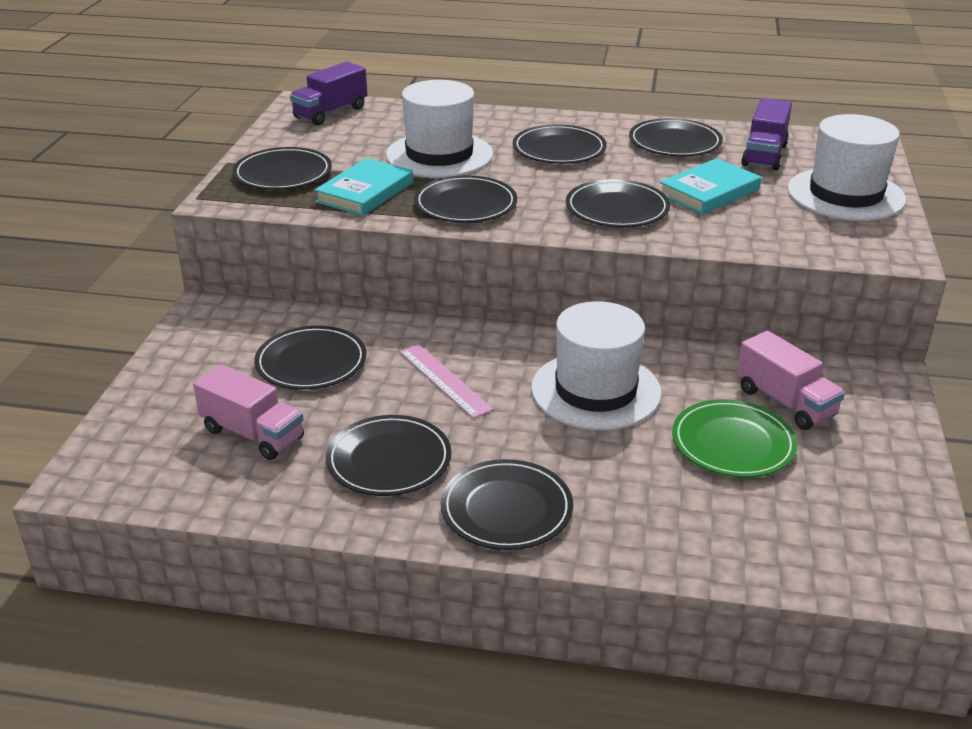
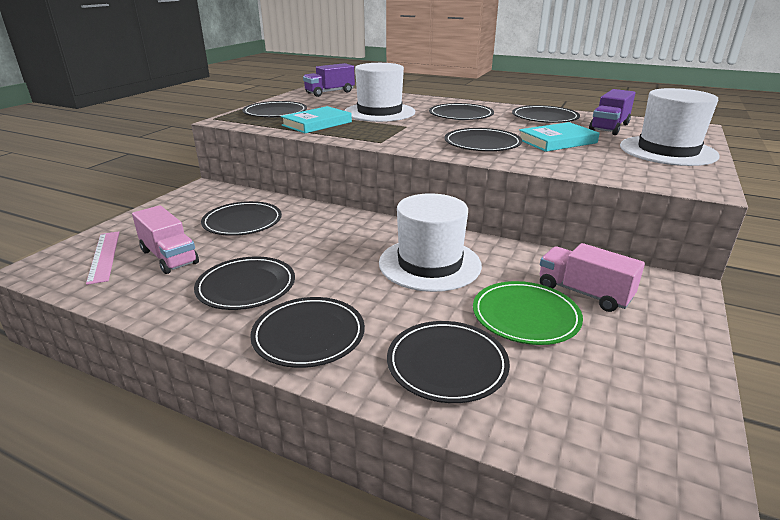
camera: 15 degrees right, 5 degrees down
pink ruler [399,344,494,419] -> pink ruler moved to [86,231,120,285]
black plate [414,175,517,223] -> black plate moved to [387,321,510,403]
pink truck [737,331,845,430] -> pink truck turned 150 degrees clockwise [540,243,645,312]

